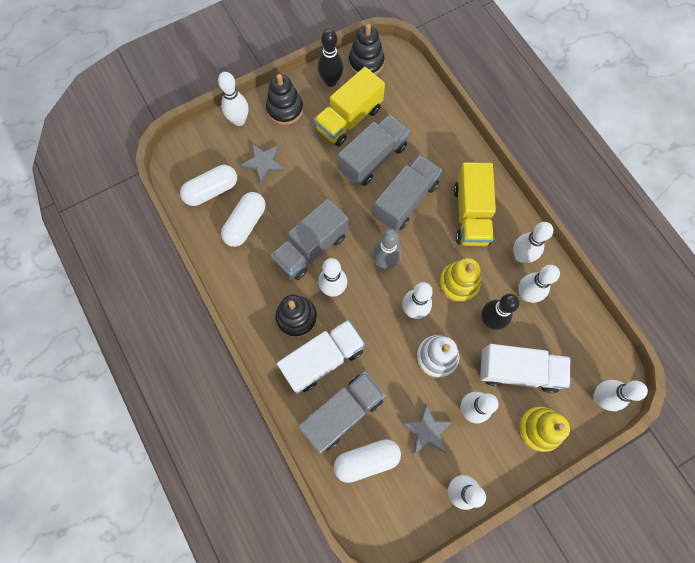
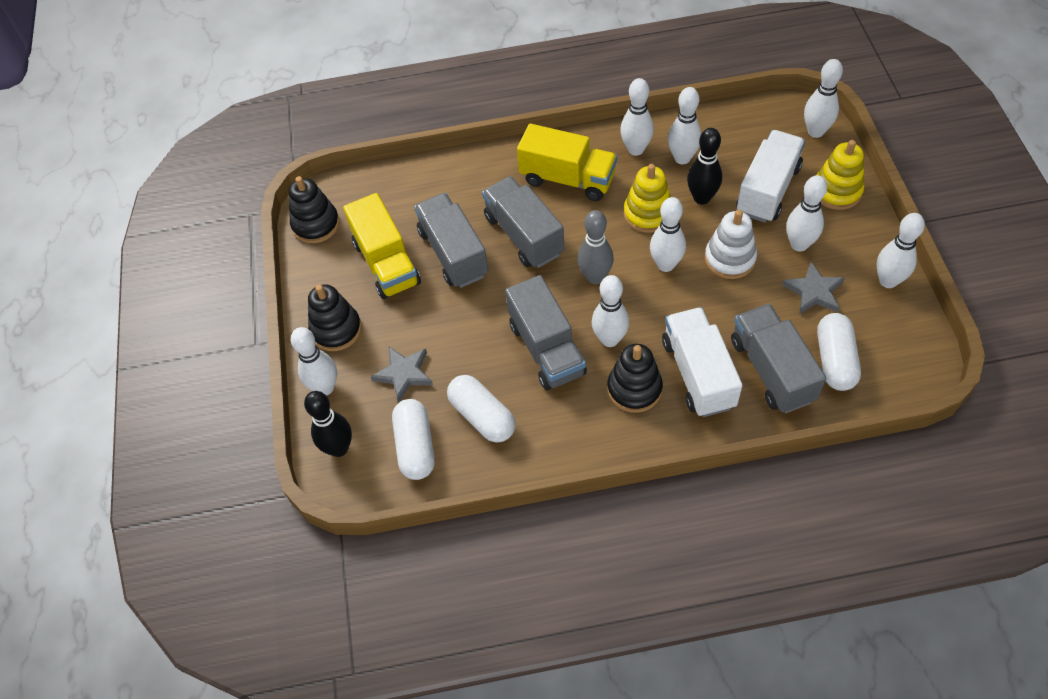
camera: 65 degrees left, 15 degrees down
black bowling pin [318,29,343,87] -> black bowling pin moved to [304,391,352,457]

